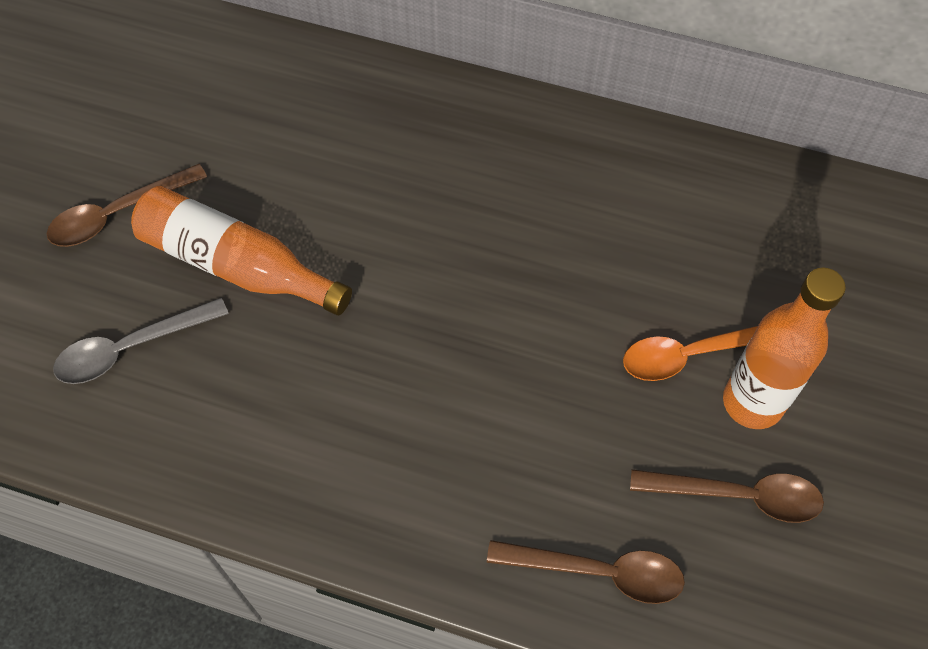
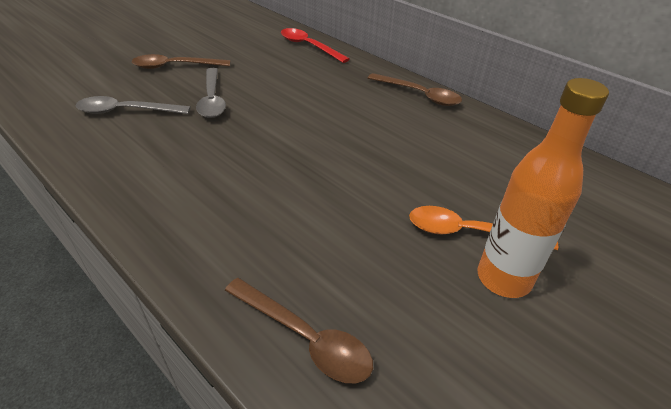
camera: 25 degrees right, 20 degrees down
orange bottle [131,186,352,315] -> grey spoon [196,68,226,118]
brown spoon [630,469,824,523] -> brown spoon moved to [368,73,462,106]
none -> red spoon [281,28,350,63]

